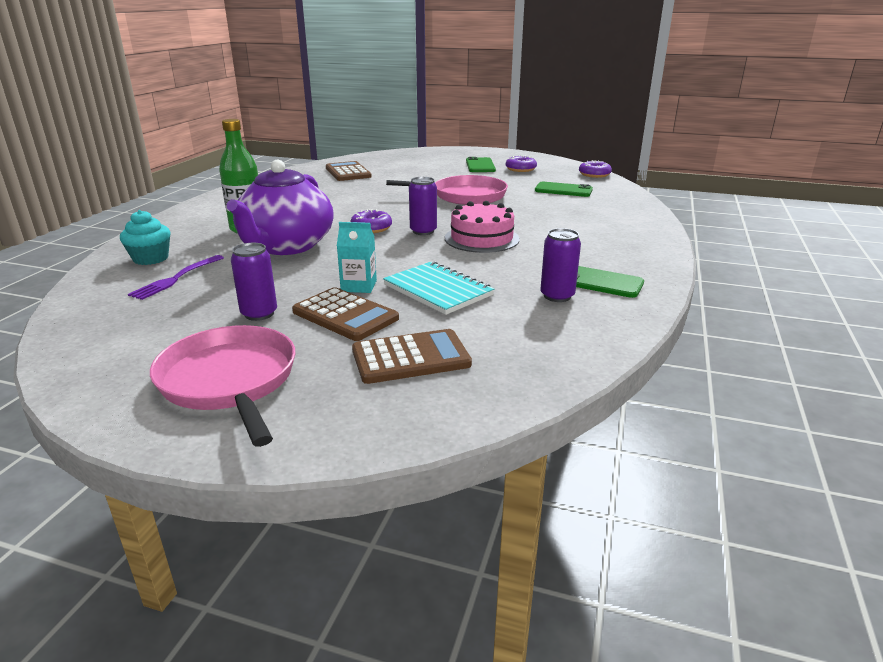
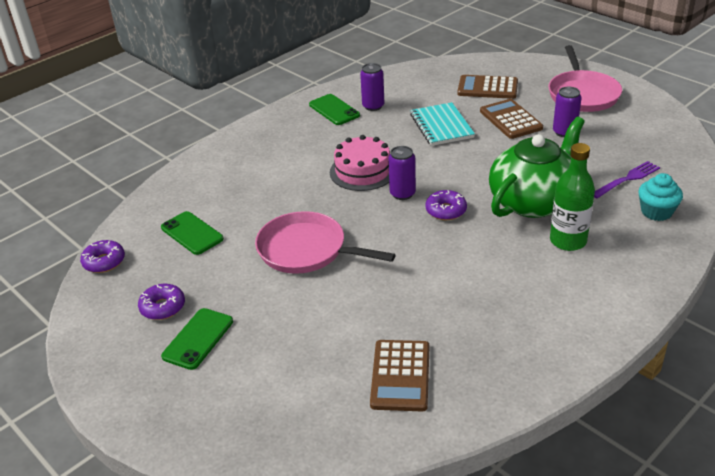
camera: 150 degrees left, 10 degrees up
purple teapot [227,160,334,255] -> green teapot [489,117,585,218]
turquoise carton [337,222,377,293] -> none

